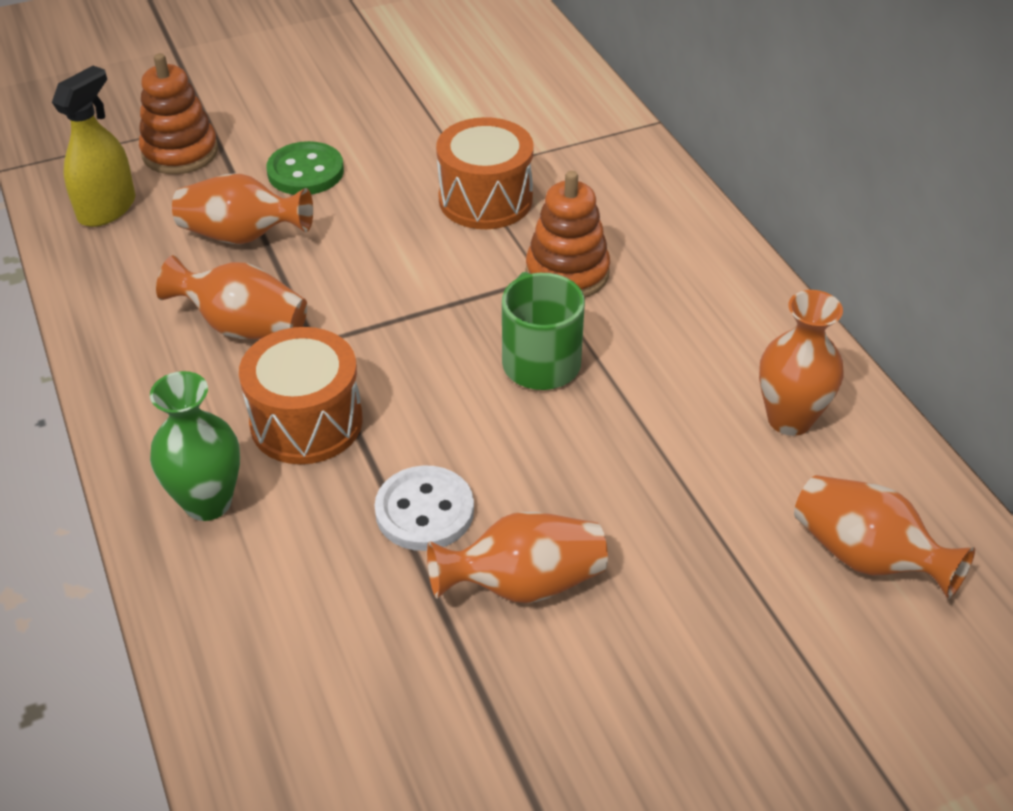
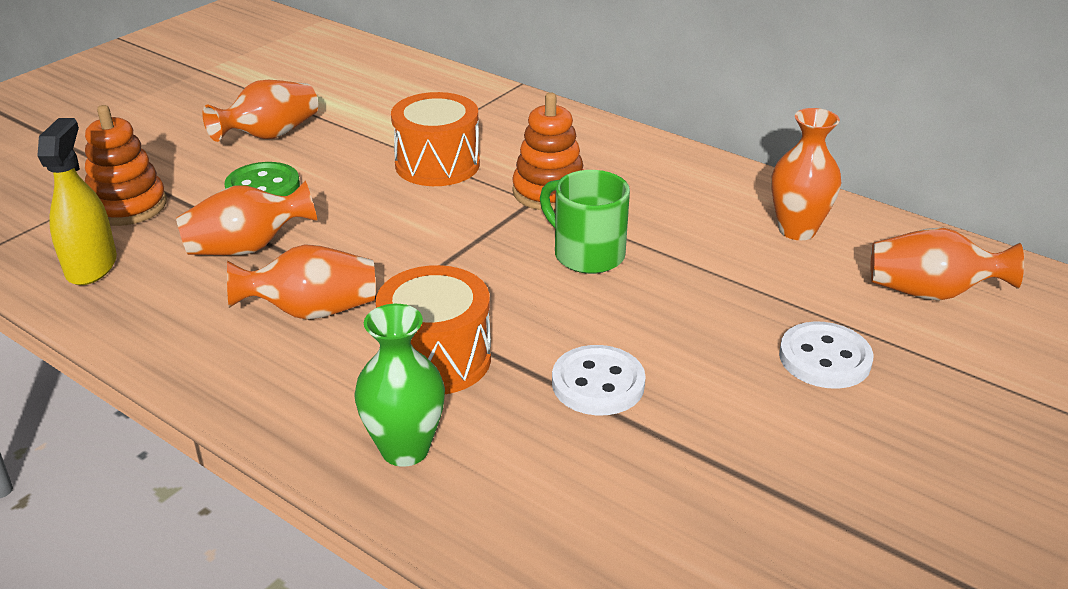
camera: 30 degrees left, 10 degrees down
orange vase [427,512,608,603] -> orange vase moved to [203,80,318,142]
none -> white button [779,322,873,389]

